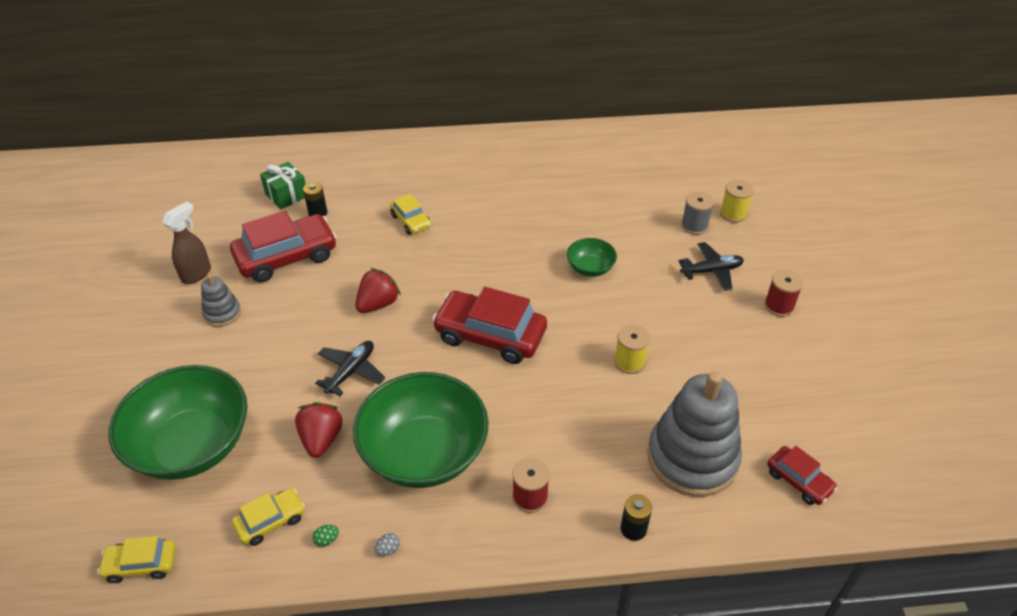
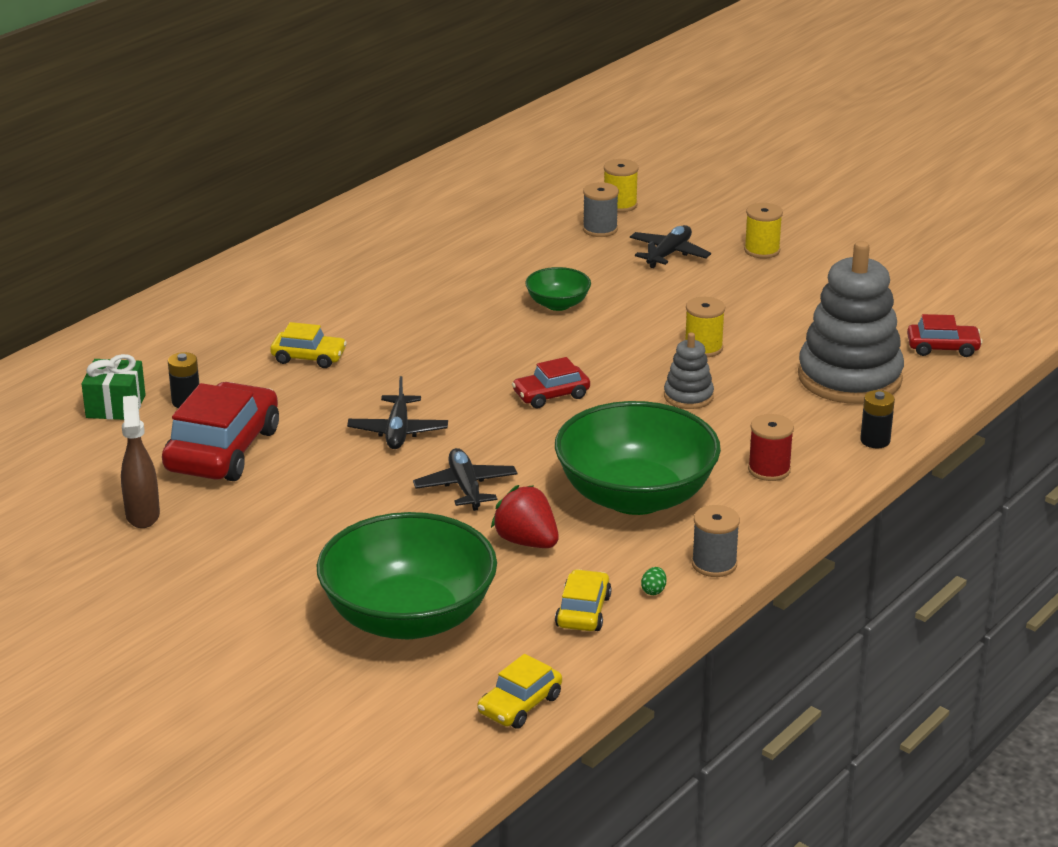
camera: 45 degrees left, 15 degrees down
grey stacking toy [201,274,241,327] -> grey stacking toy moved to [664,333,714,409]
red strawberry [355,268,401,313] -> black plane [347,376,448,449]
grey egg [374,533,400,556] -> grey spool [692,505,740,577]
red car [432,287,547,364] -> red car [512,357,590,408], size x0.53
red spool [764,270,803,317] -> yellow spool [744,203,783,259]

